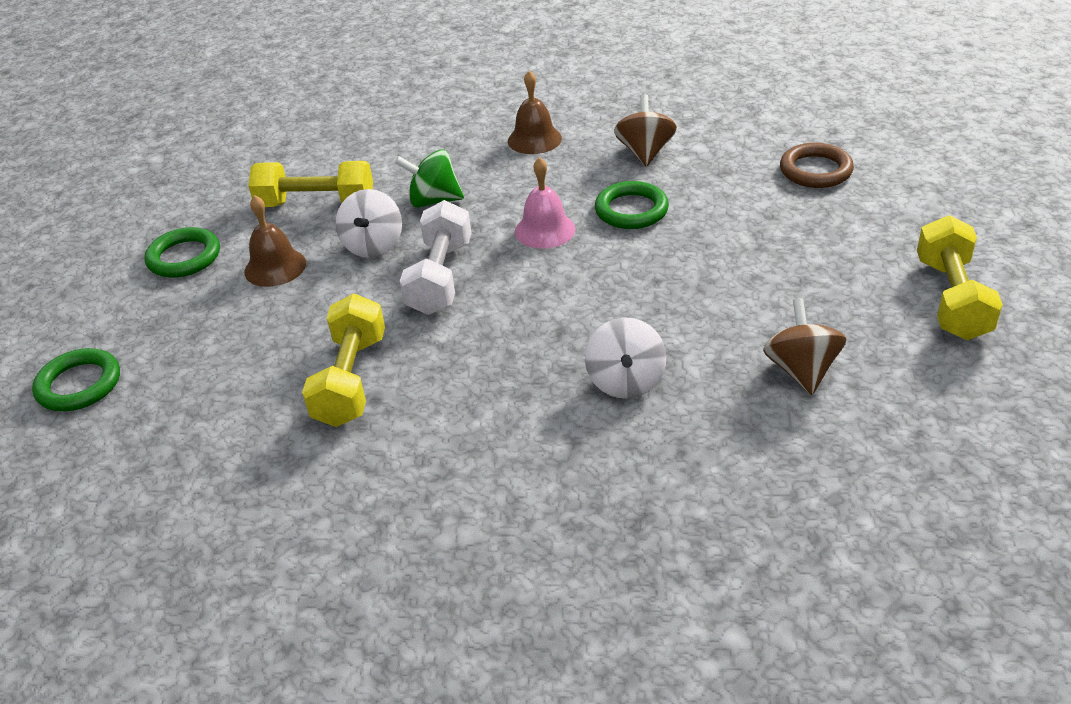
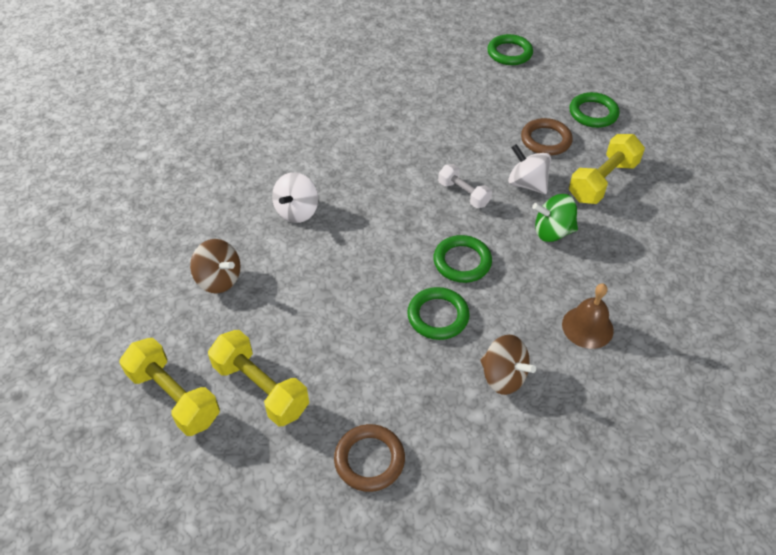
camera: 125 degrees right, 10 degrees up
brown bell [244,195,306,287] -> brown ring [521,118,573,156]
yellow dumbbell [302,294,385,427] -> yellow dumbbell moved to [208,330,309,426]
green spinning top [395,149,464,208] -> green spinning top turned 135 degrees counterclockwise [532,194,578,242]
white dumbbell [400,200,471,315] -> white dumbbell [438,164,492,208], size x0.63
pink bell [515,157,576,249] -> green ring [433,235,492,283]
white spinning top [585,317,666,399] -> white spinning top turned 105 degrees counterclockwise [272,172,318,223]

